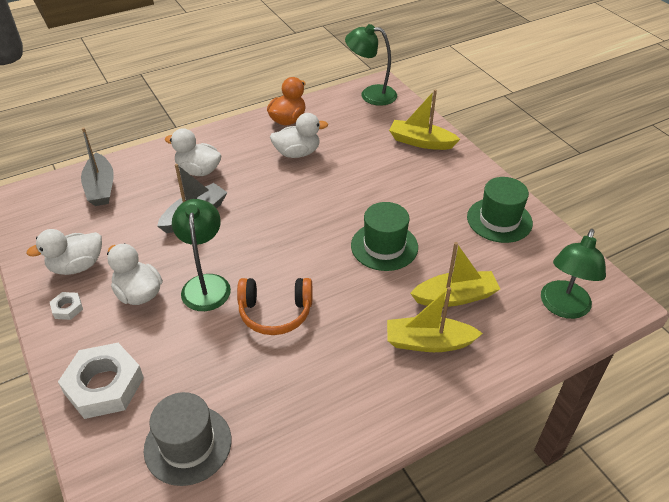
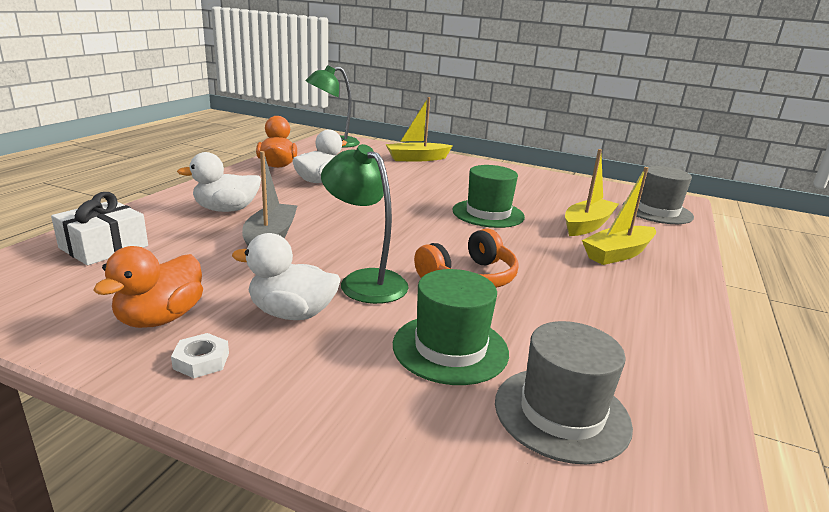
camera: 40 degrees left, 20 degrees down
white duck [26,229,102,275] -> orange duck [93,246,203,328]
white nut [58,343,144,419] -> none
grey boat [81,127,114,206] -> white gift [51,192,148,265]
green hat [467,177,533,243] -> green hat moved to [393,269,509,385]
green lamp [541,229,606,319] -> grey hat [623,166,694,224]

